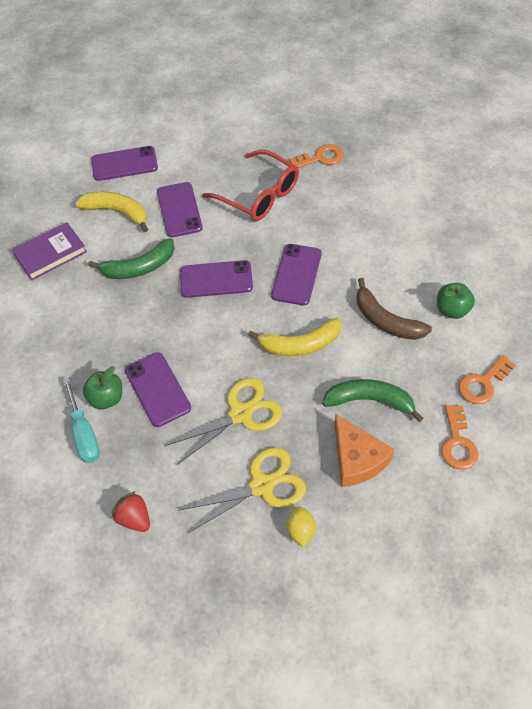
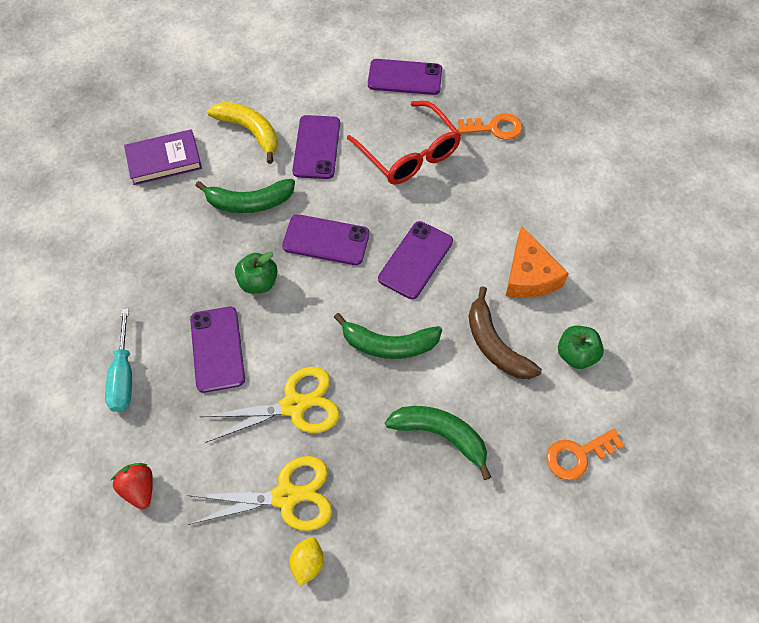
camera: 15 degrees right, 5 degrees up
green apple [83,366,122,410] -> green apple moved to [235,252,278,294]
purple phone [91,146,158,181] -> purple phone moved to [368,59,442,95]
yellow banana [248,317,341,356] -> green banana [334,313,442,359]
orange cheese [334,414,395,487] -> orange cheese moved to [506,226,569,298]
orange key [441,405,479,470] -> none

